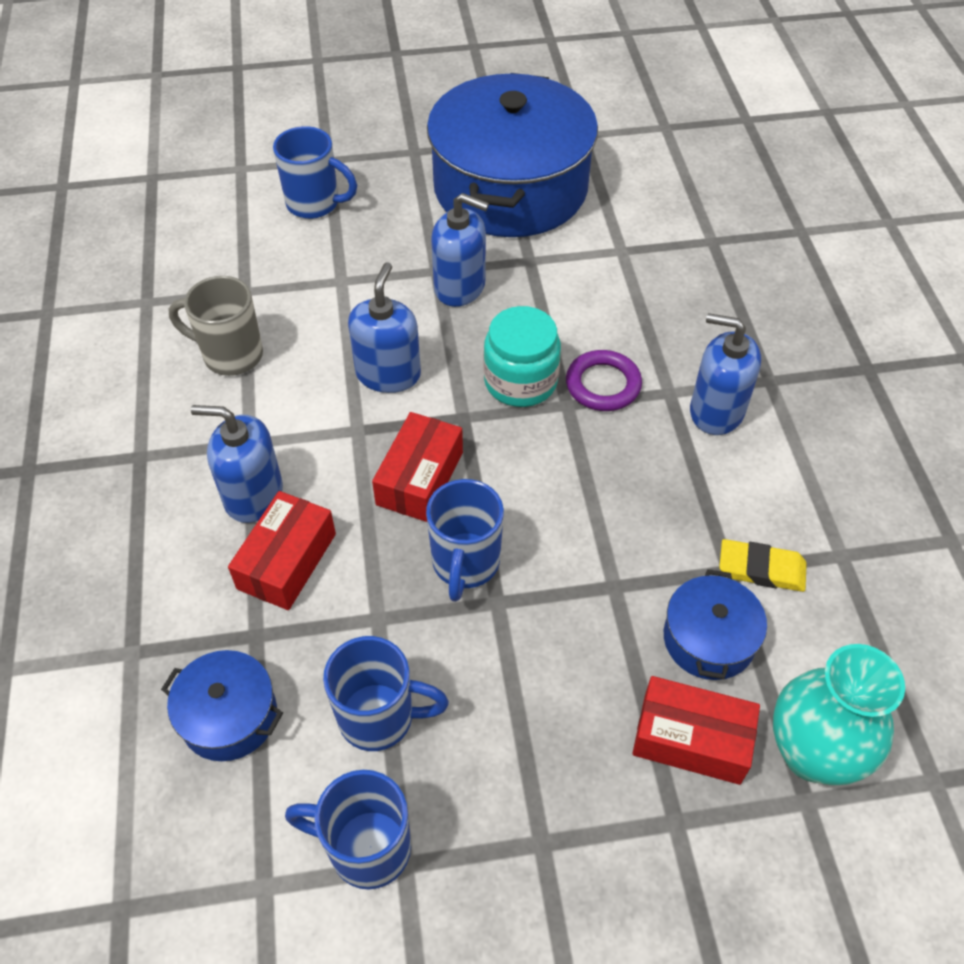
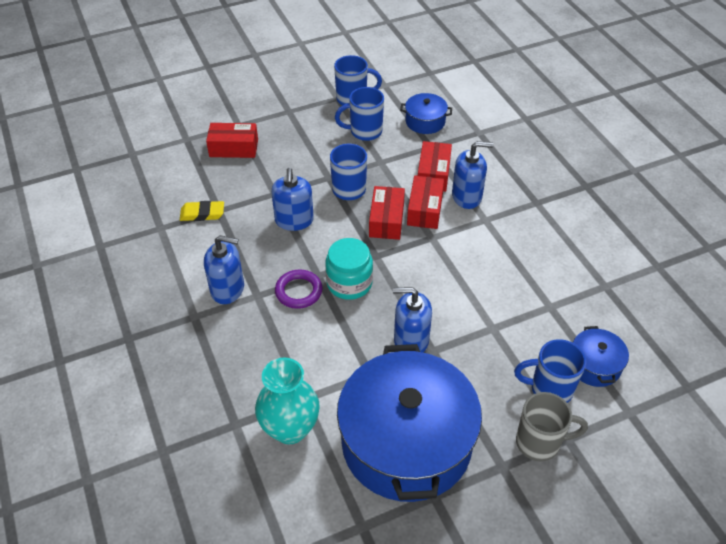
camera: 165 degrees right, 5 degrees down
grey mug [168,276,263,376] -> grey mug moved to [516,392,588,461]
blue soap dispenser [348,262,421,393] -> blue soap dispenser moved to [271,168,314,231]
blue pot [664,569,767,680] -> blue pot moved to [573,326,629,387]
turquoise vase [773,644,905,785] -> turquoise vase moved to [255,358,320,445]
none -> red box [407,175,444,229]

